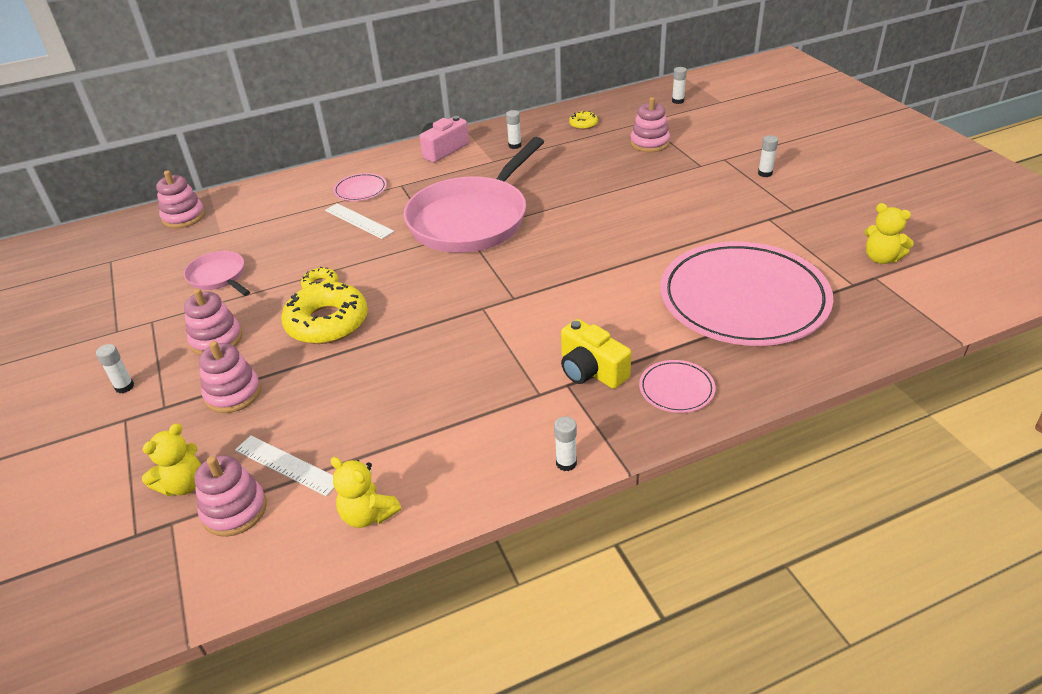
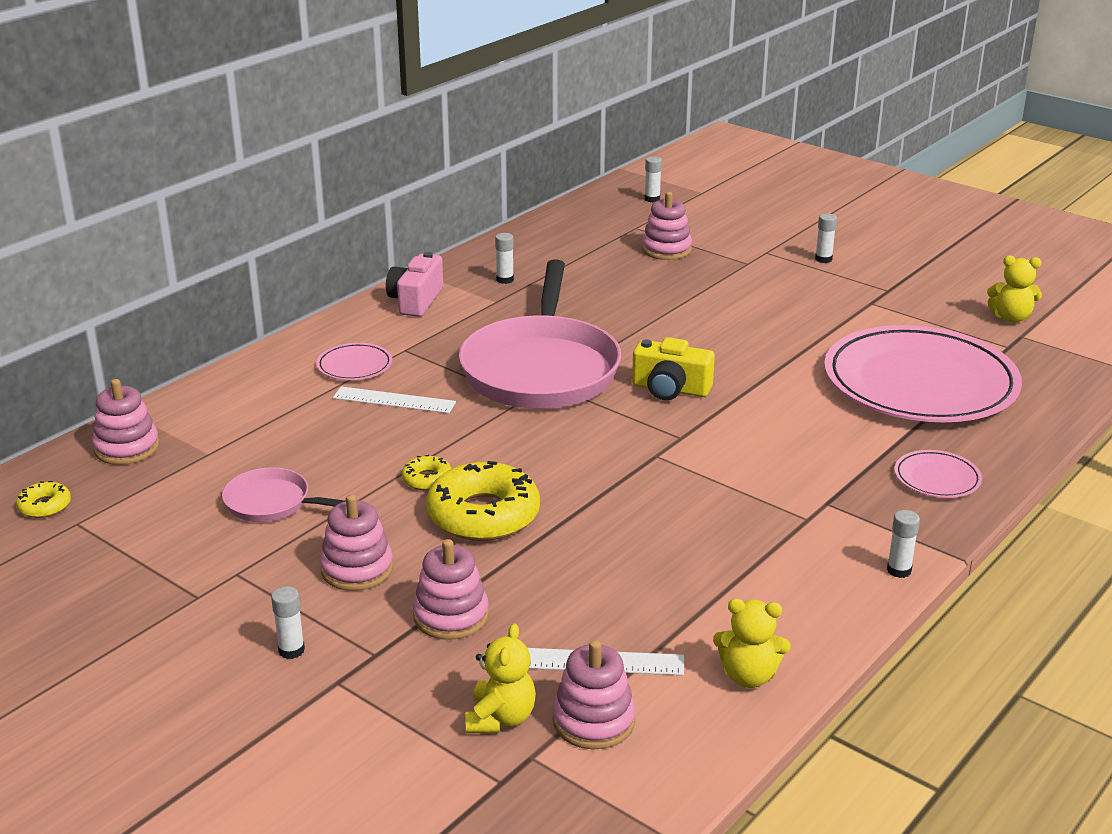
camera: 30 degrees left, 10 degrees down
yellow camera [561,319,631,389] -> yellow camera moved to [632,337,715,400]
yellow donut [569,110,598,129] -> yellow donut moved to [16,481,71,518]

